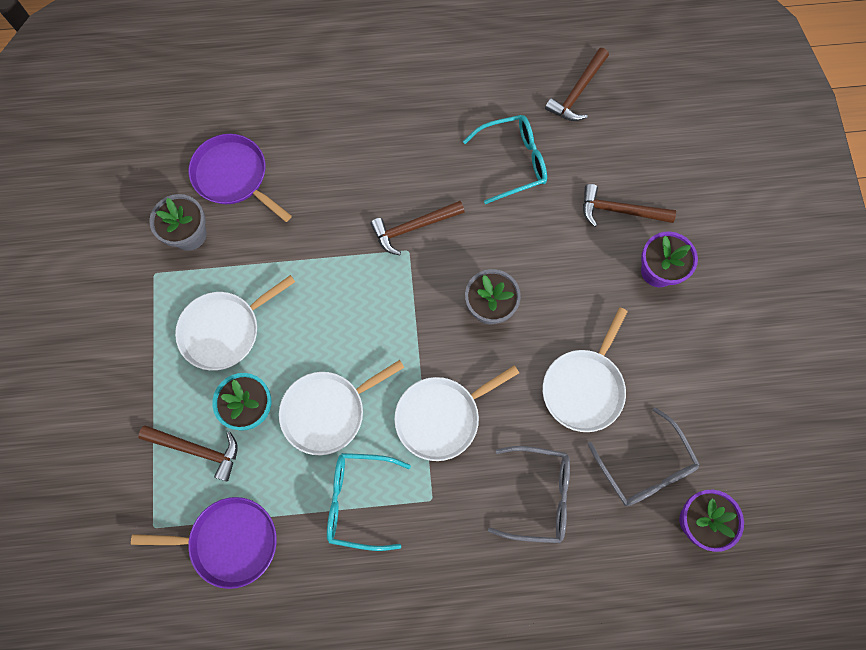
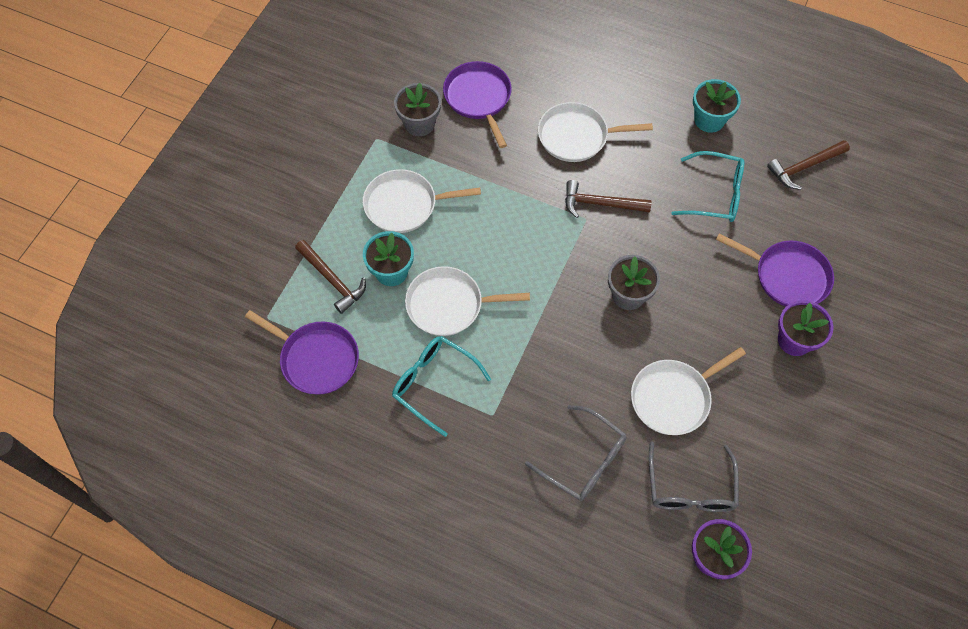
camera: 30 degrees right, 10 degrees down
white pan [394,365,519,461] -> white pan moved to [538,102,653,162]
brown hammer [583,184,676,227] -> purple pan [716,233,834,306]
none -> turquoise flower pot [693,79,741,133]

